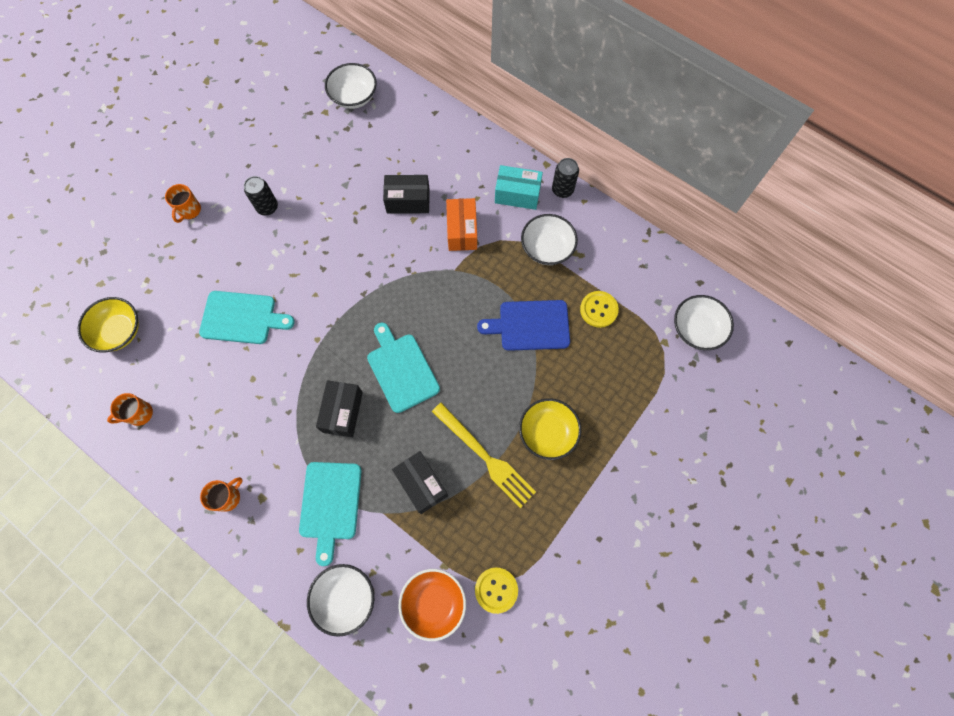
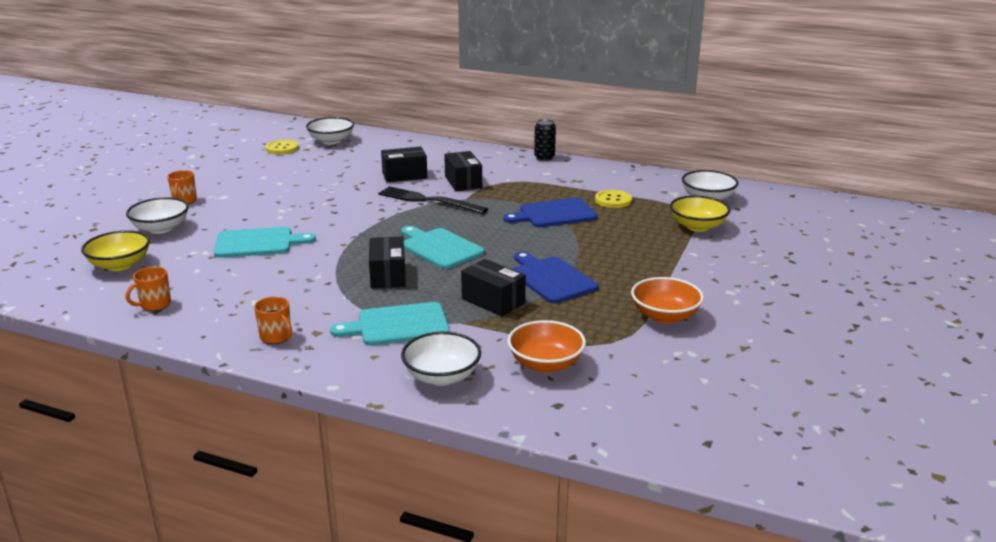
camera: 15 degrees left, 45 degrees down
orange mug [200,477,243,512] -> orange mug turned 105 degrees clockwise [254,296,292,344]
black can [244,176,278,215] -> none
turquoise cutting board [299,462,362,566] -> turquoise cutting board turned 90 degrees clockwise [330,302,450,345]
yellow fork [432,403,536,508] -> blue cutting board [512,251,598,303]
orange box [446,198,477,251] -> black box [444,151,482,191]
yellow button [475,567,518,614] -> yellow button moved to [266,140,299,154]
turquoise box [495,165,543,210] -> none
yellow bowl [519,398,581,460] -> yellow bowl moved to [670,195,730,232]
white bowl [521,214,578,265] -> white bowl moved to [126,197,189,234]
none -> black fork [378,186,488,214]
none -> orange bowl [631,277,704,324]

